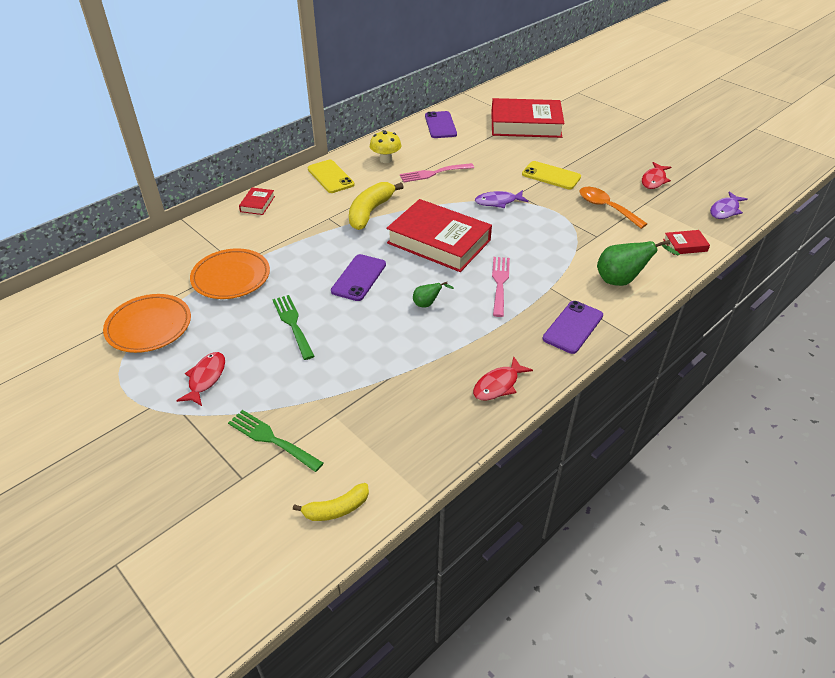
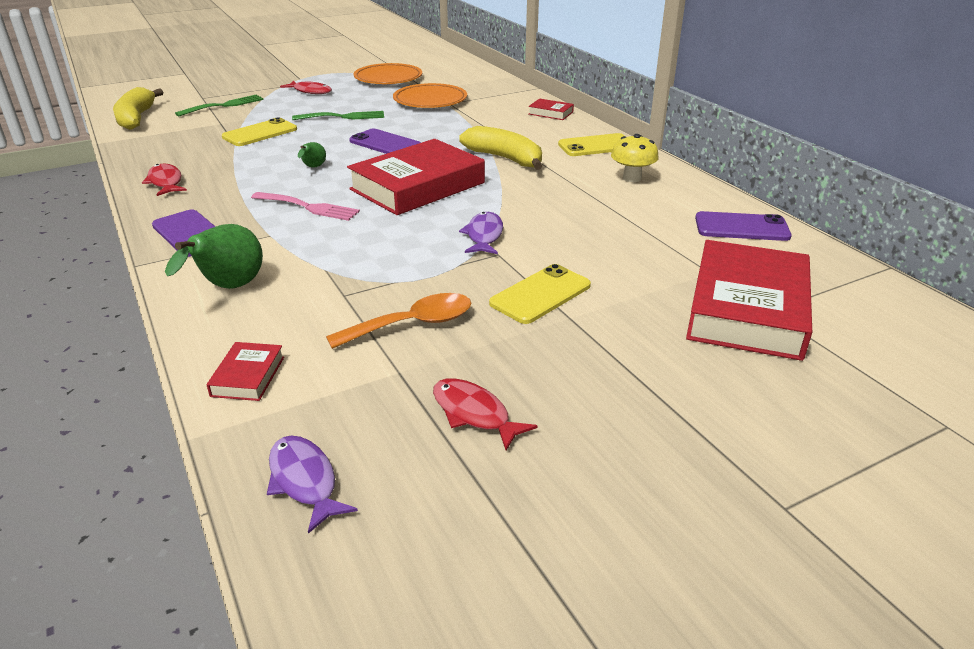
camera: 105 degrees right, 10 degrees down
yellow banana [293,483,369,521] -> yellow banana [113,87,163,130], size x1.66
pink fork [400,163,474,182] -> none
none -> yellow phone [222,117,297,146]

